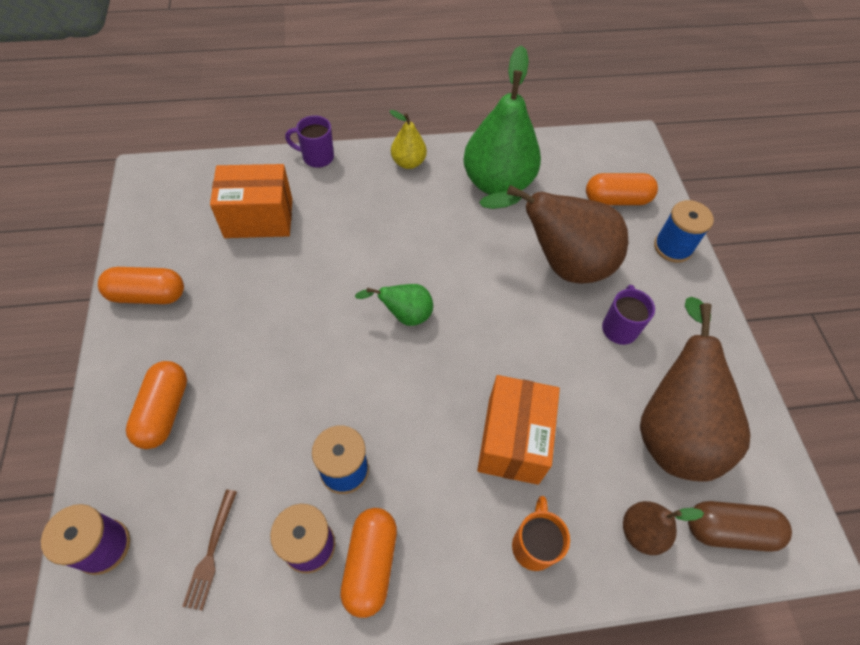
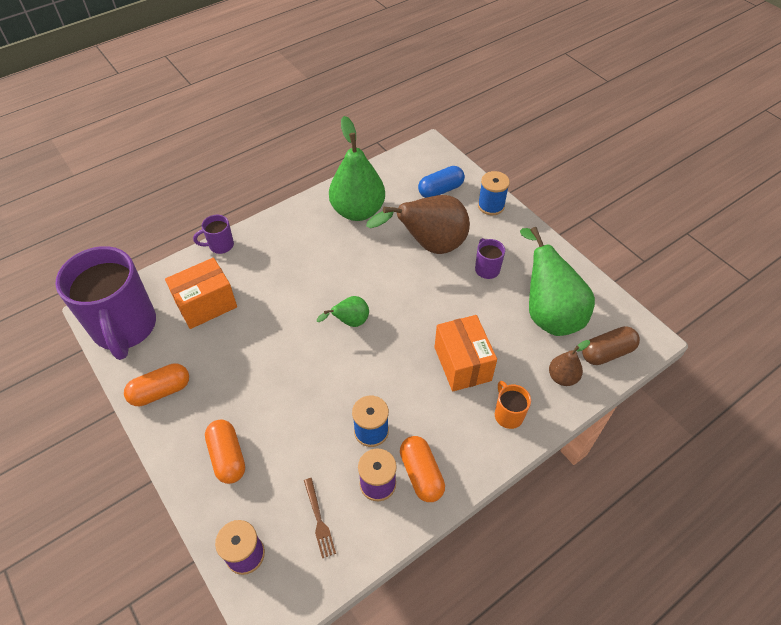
camera: 25 degrees left, 5 degrees down
yellow pear [389,110,427,169] -> none
orange capsule [586,173,658,205] -> blue capsule [418,166,465,198]
brown pear [640,297,751,482] -> green pear [520,227,595,336]
none -> purple mug [55,246,156,360]

